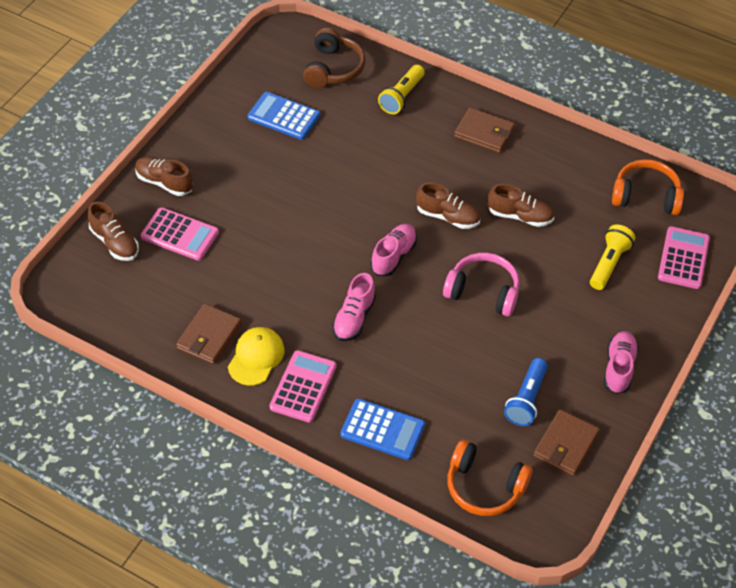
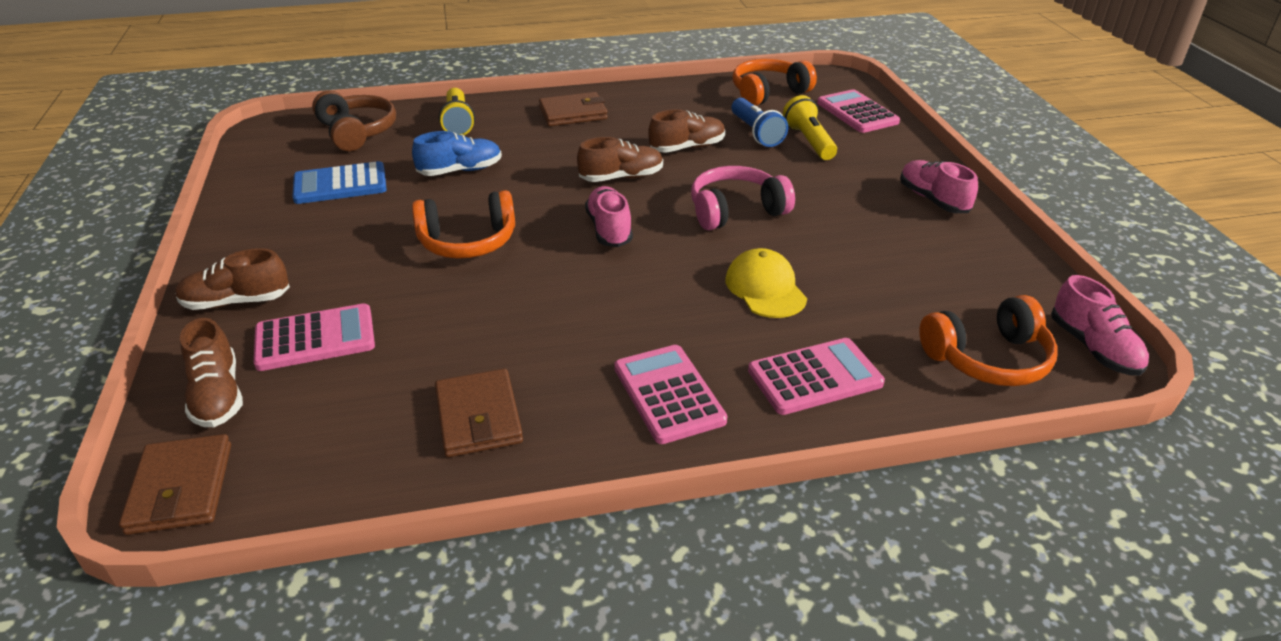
camera: 40 degrees left, 15 degrees down
brown shoe [88,202,139,261] -> brown shoe turned 60 degrees clockwise [180,318,243,427]
yellow cap [228,327,285,385] -> yellow cap moved to [726,248,807,318]
pink shoe [332,273,376,341] -> pink shoe moved to [1051,275,1149,376]
blue calculator [340,399,425,460] -> pink calculator [748,338,885,415]
blue flashlight [504,358,548,426] -> blue flashlight moved to [731,98,788,147]
brown wallet [533,409,600,476] -> brown wallet moved to [119,434,231,535]
none -> blue shoe [412,131,502,176]
none -> orange headphones [412,190,515,259]

